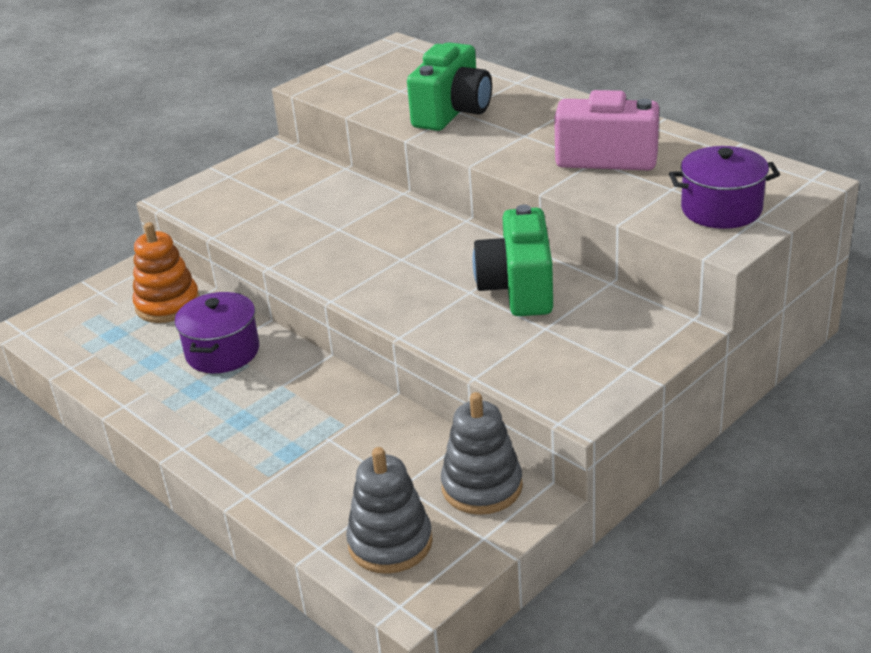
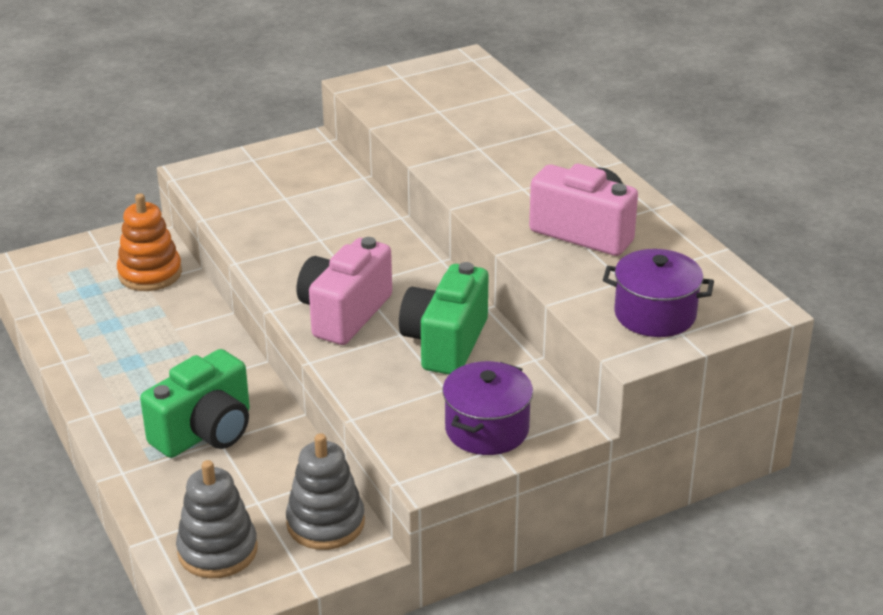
camera: 15 degrees right, 0 degrees up
purple pot [175,292,259,373] -> purple pot moved to [443,361,533,455]
green camera [407,42,492,131] -> green camera moved to [140,349,250,458]
none -> pink camera [296,237,392,345]

